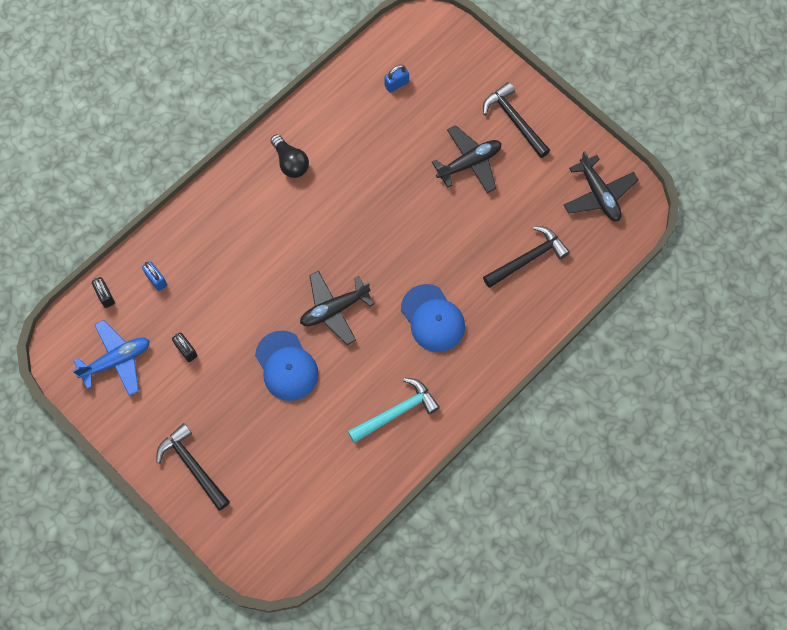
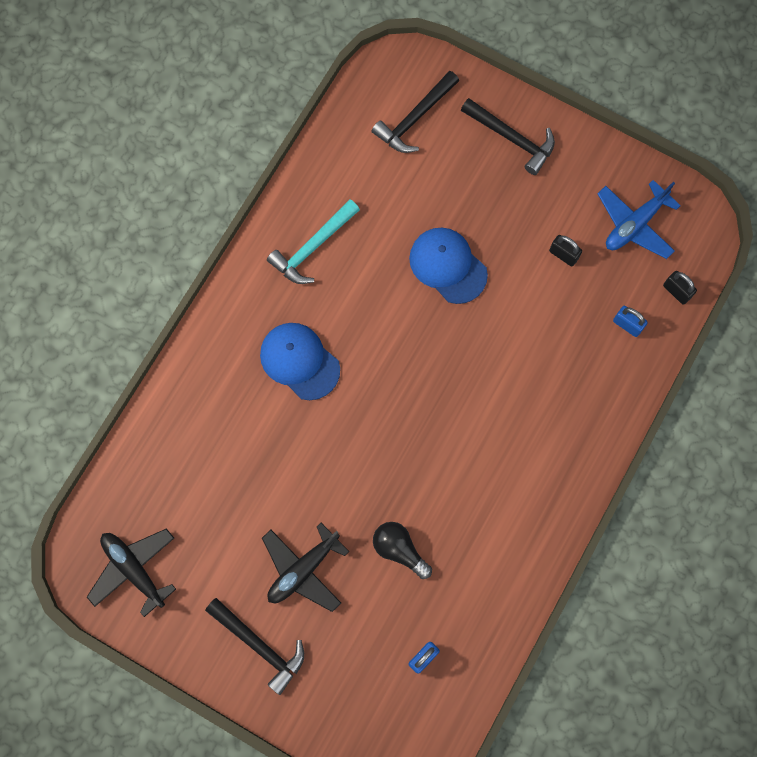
camera: 165 degrees right, 5 degrees up
black light bulb [271,134,309,178] -> black light bulb moved to [373,522,432,579]
black plane [300,271,374,345] -> none
black hammer [483,226,570,288] -> black hammer moved to [371,71,459,153]

